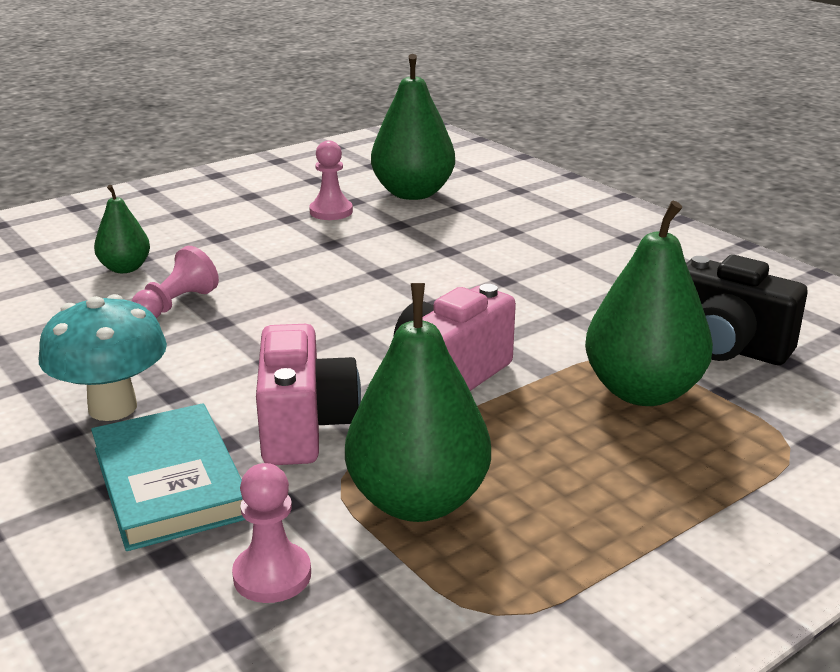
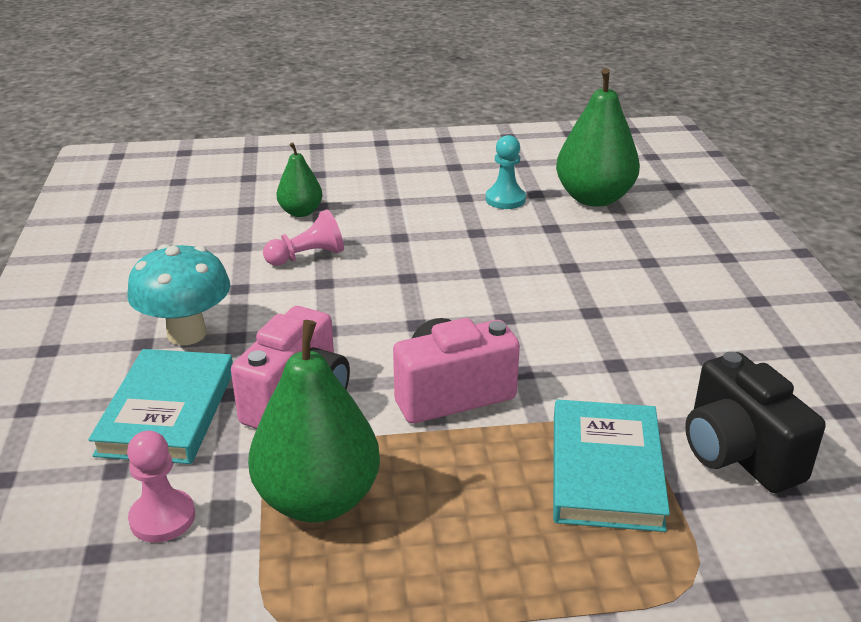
camera: 30 degrees right, 5 degrees up
pink pawn [309,140,353,220] -> turquoise pawn [486,135,526,209]
green pear [585,201,713,406] -> turquoise book [553,400,670,532]

